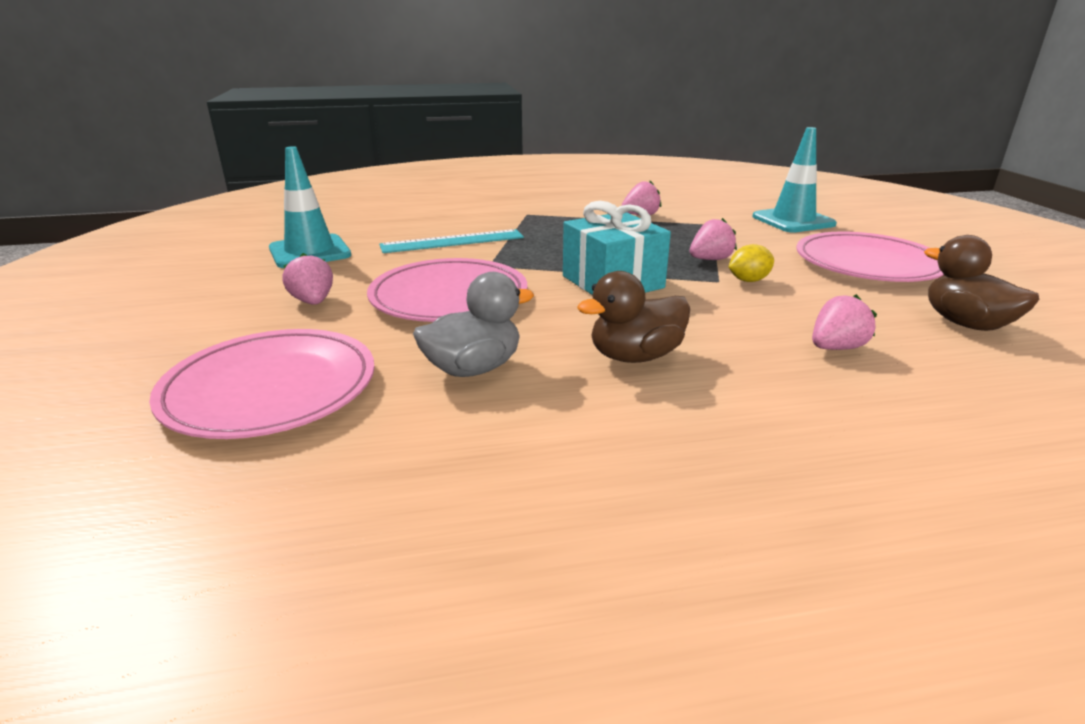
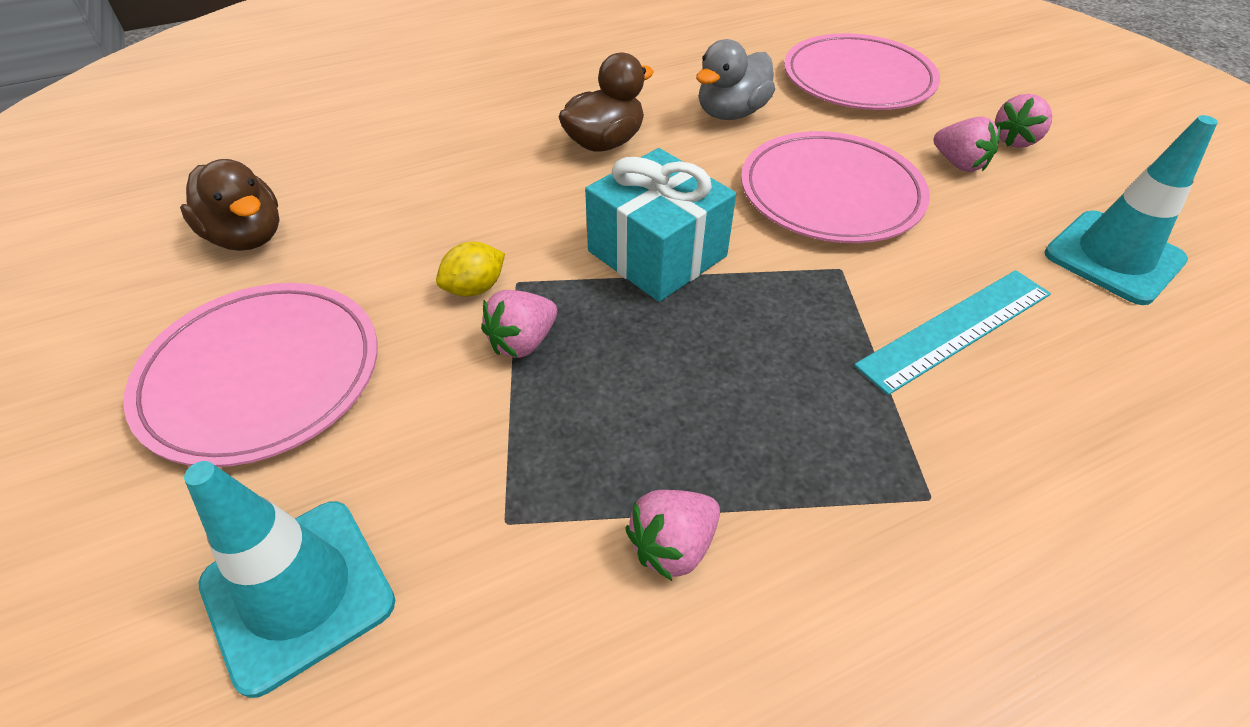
camera: 165 degrees right, 20 degrees up
pink strawberry [812,294,877,350] -> pink strawberry moved to [995,94,1052,148]

